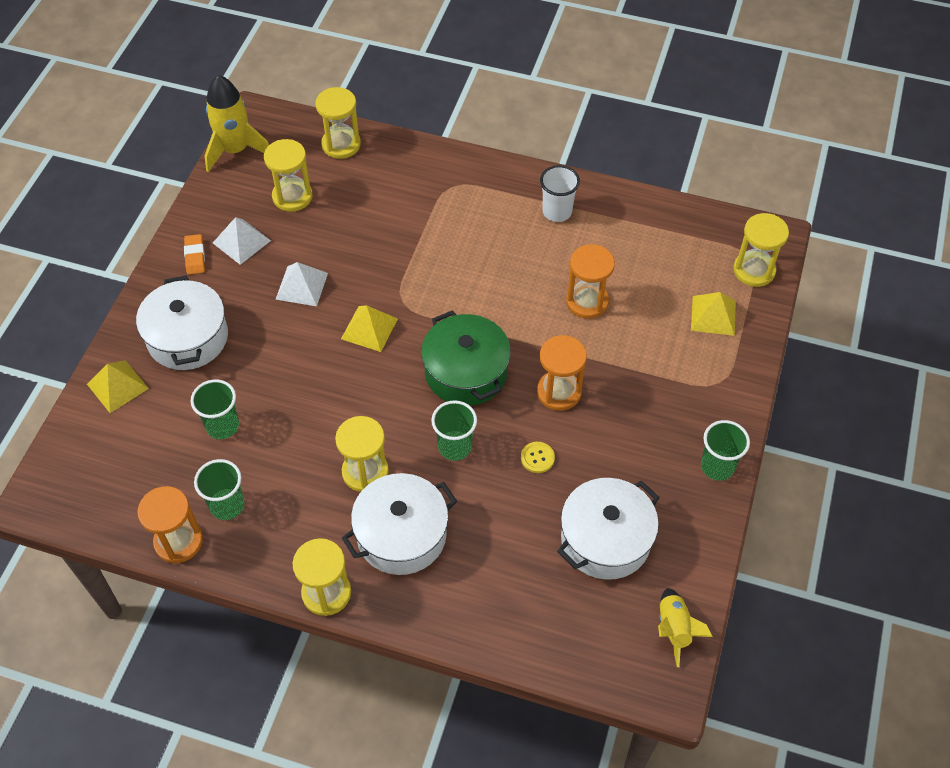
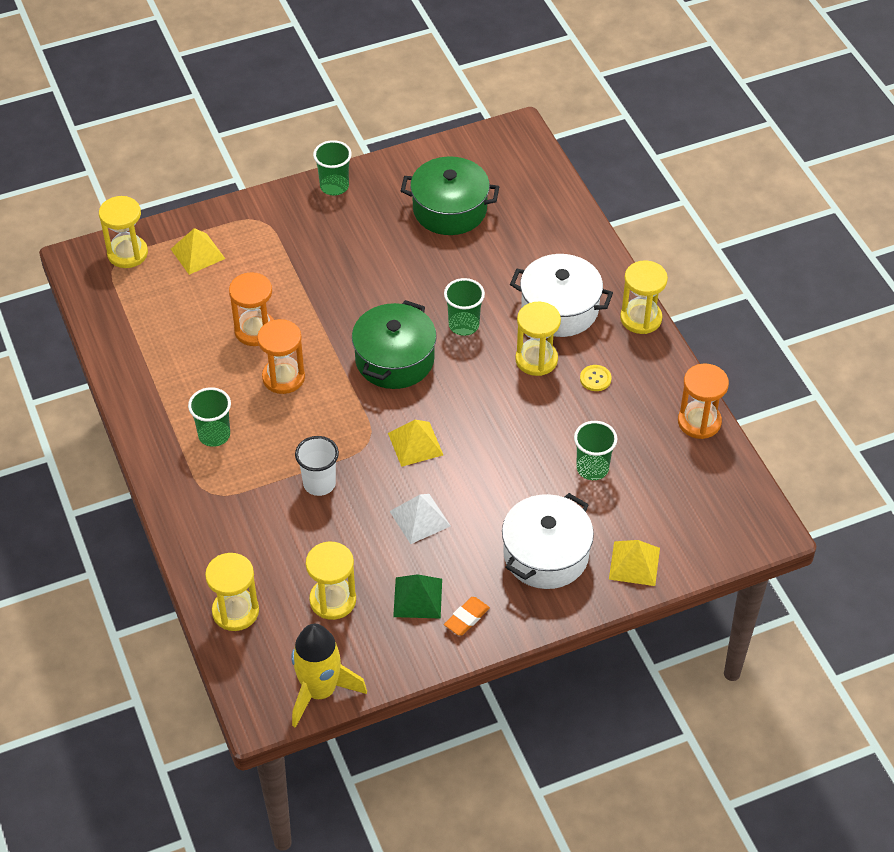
camera: 130 degrees left, 5 degrees down
green cup [194,459,244,520] -> green cup moved to [188,387,231,447]
white pyramid [213,217,271,265] -> green pyramid [393,574,442,619]
yellow button [521,442,555,473] -> yellow button moved to [580,365,612,391]
orange hourglass [537,335,587,411] -> orange hourglass moved to [257,319,305,394]
white cup [540,165,580,222] -> white cup moved to [295,436,339,496]
white pot [557,478,659,580] -> green pot [401,156,499,235]
yellow rocket [658,588,713,667] -> none

